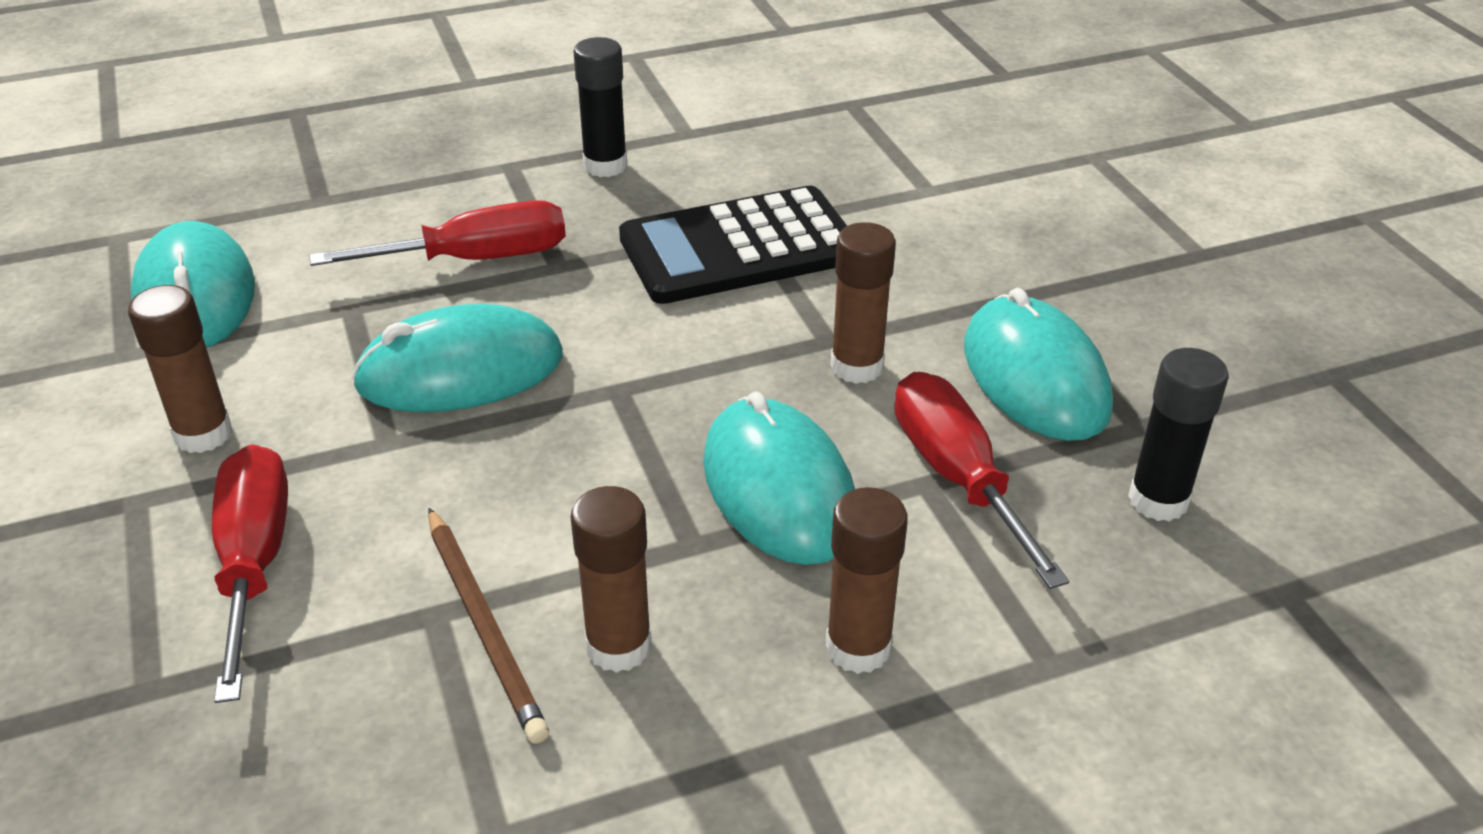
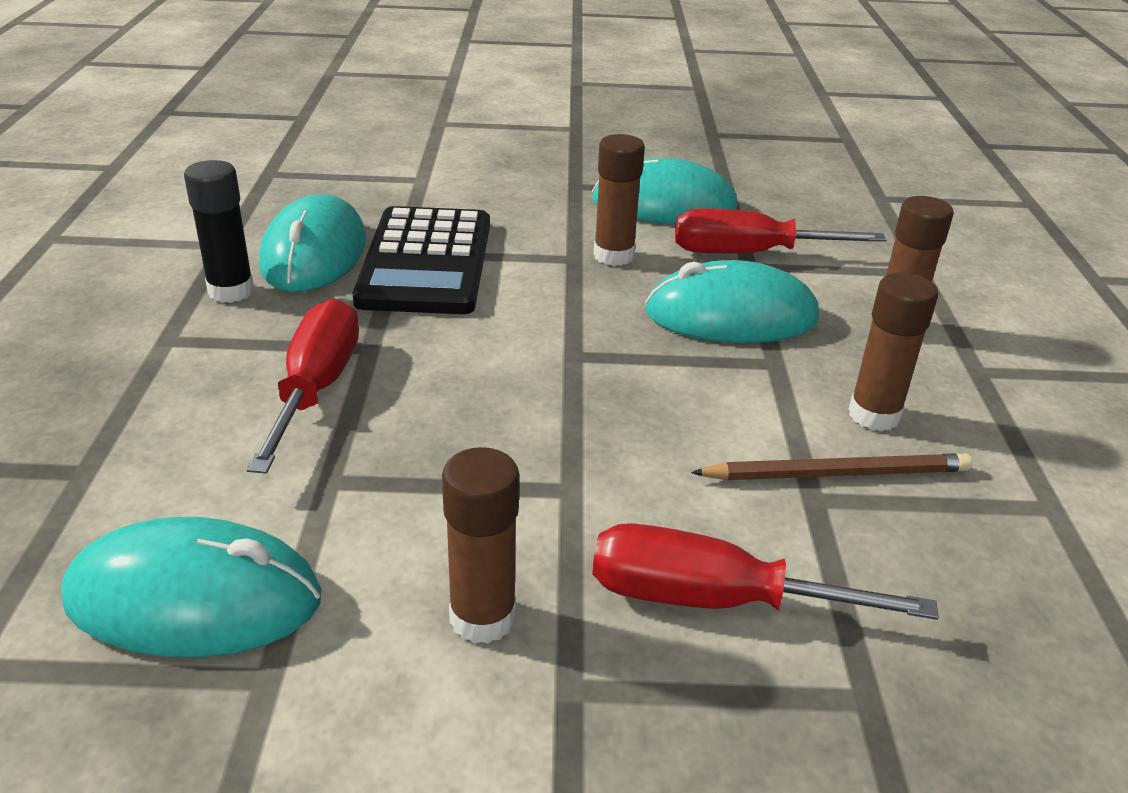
camera: 70 degrees left, 5 degrees down
turquoise mouse [352,304,563,412] -> turquoise mouse moved to [259,194,366,292]
black glue stick [1128,348,1228,521] -> none

